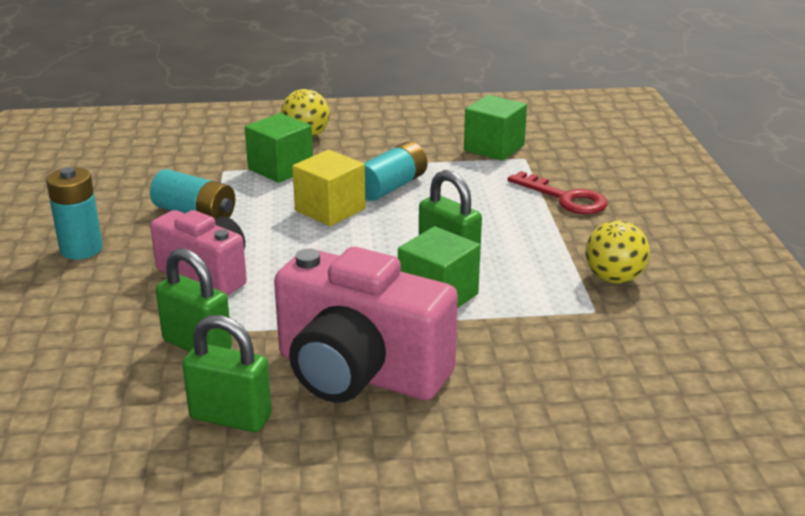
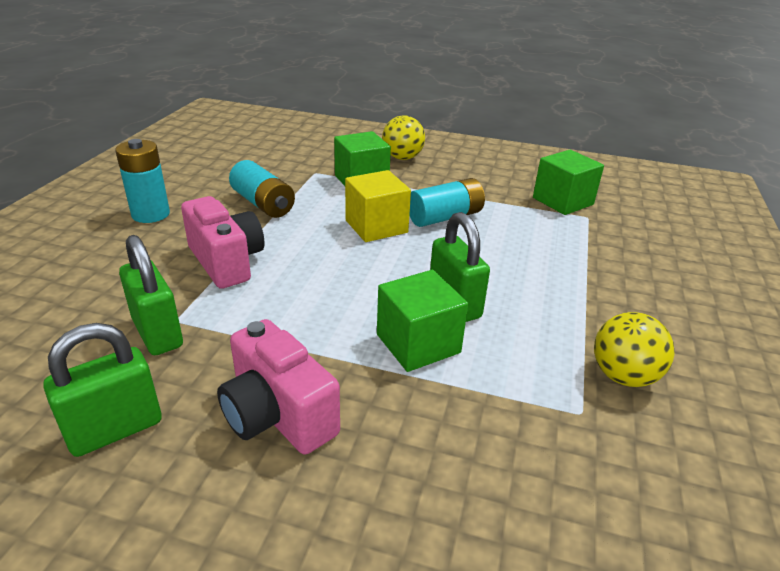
camera: 20 degrees right, 5 degrees up
green padlock [182,315,272,432] -> green padlock turned 75 degrees counterclockwise [43,323,162,457]
pink camera [274,247,458,403] -> pink camera [217,319,340,455], size x0.64
red key [508,171,608,214] -> none

